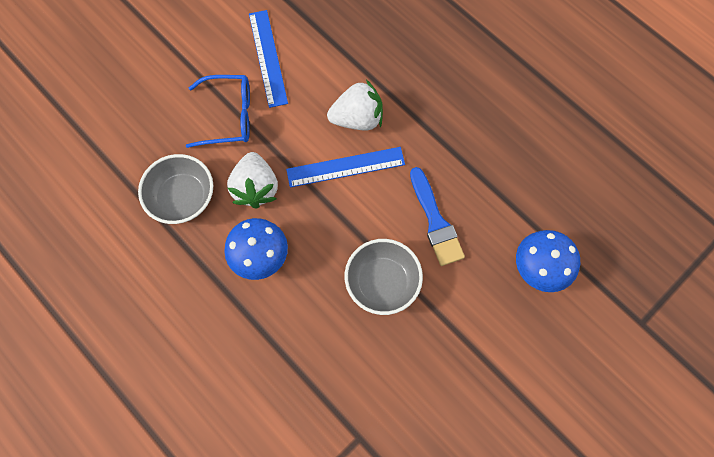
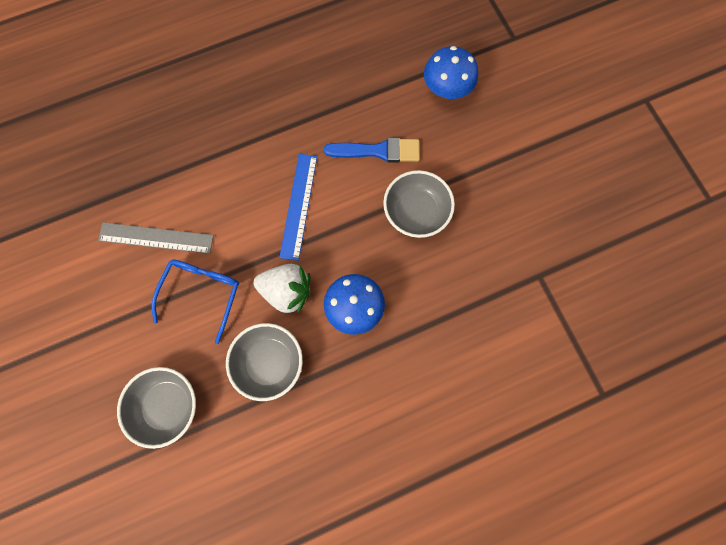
camera: 70 degrees left, 5 degrees up
blue ruler [249,10,288,108] -> grey ruler [98,222,214,254]
white strawberry [327,80,383,131] -> none
none -> grey bowl [117,367,196,449]

